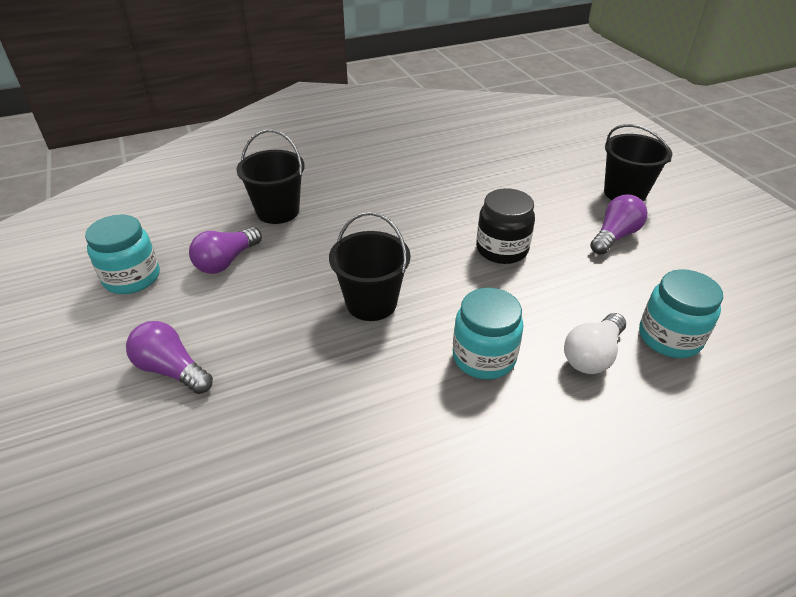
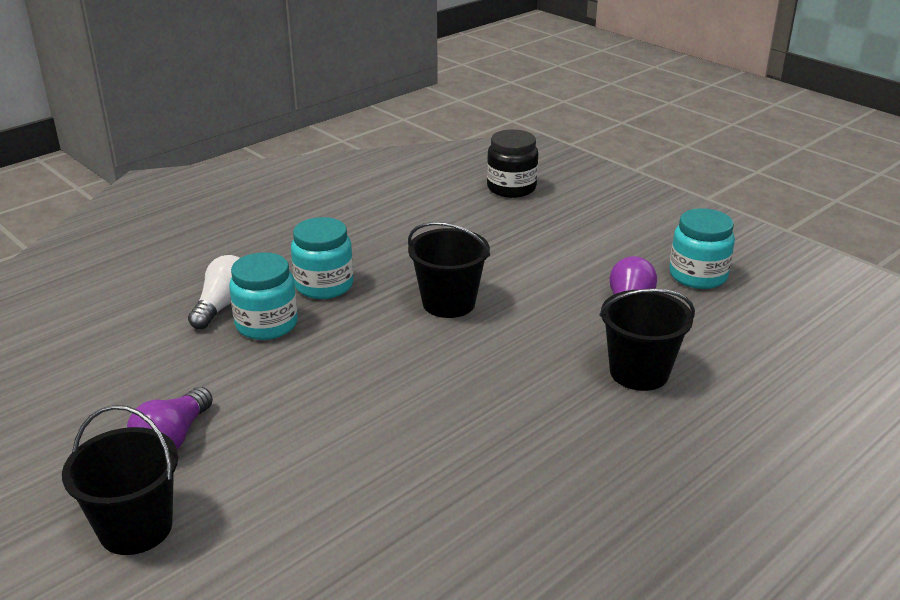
camera: 160 degrees right, 10 degrees down
purple light bulb [126,321,213,394] -> none
black jar [476,188,535,264] -> black jar moved to [487,129,538,198]
turquoise jar [639,269,723,358] -> turquoise jar moved to [229,253,298,340]

